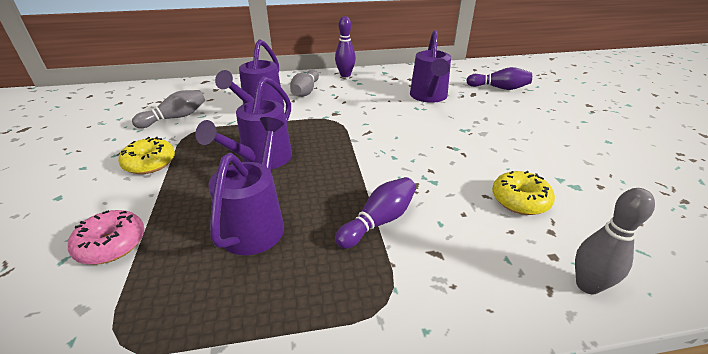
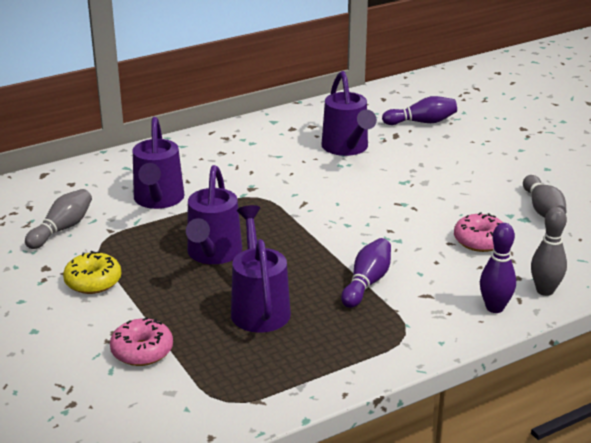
camera: 20 degrees left, 5 degrees down
grey bowling pin [290,70,319,97] -> grey bowling pin moved to [523,175,566,217]
purple bowling pin [335,16,356,77] -> purple bowling pin moved to [480,223,516,313]
yellow donut [492,171,555,215] -> pink donut [454,212,503,252]

